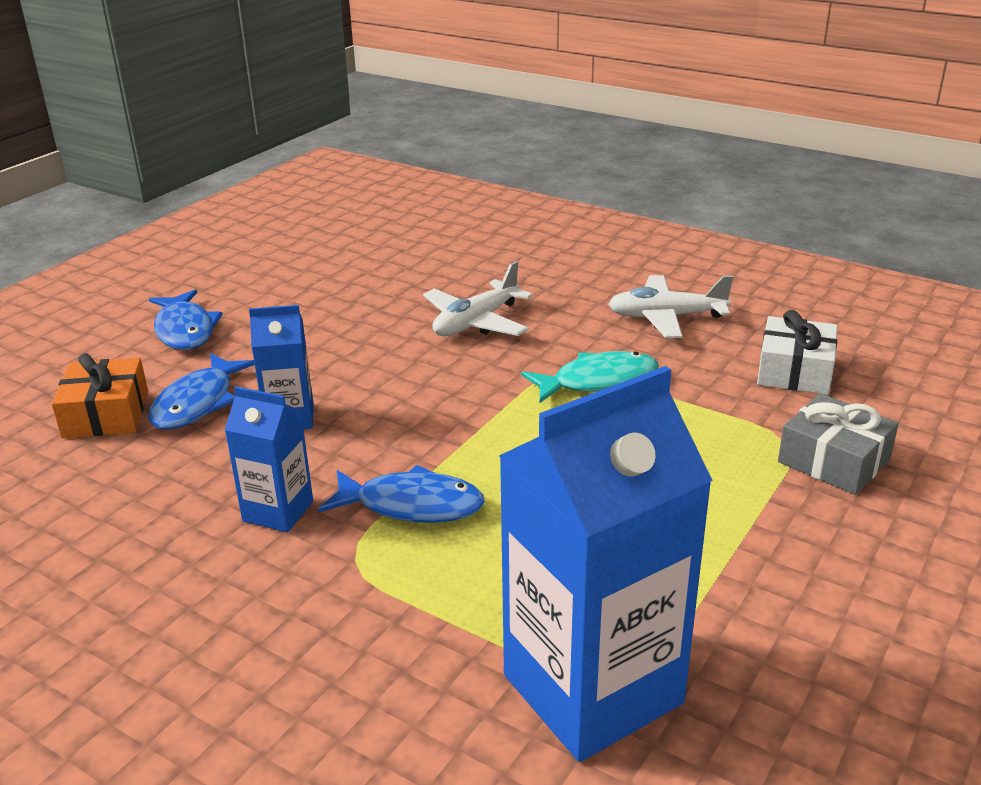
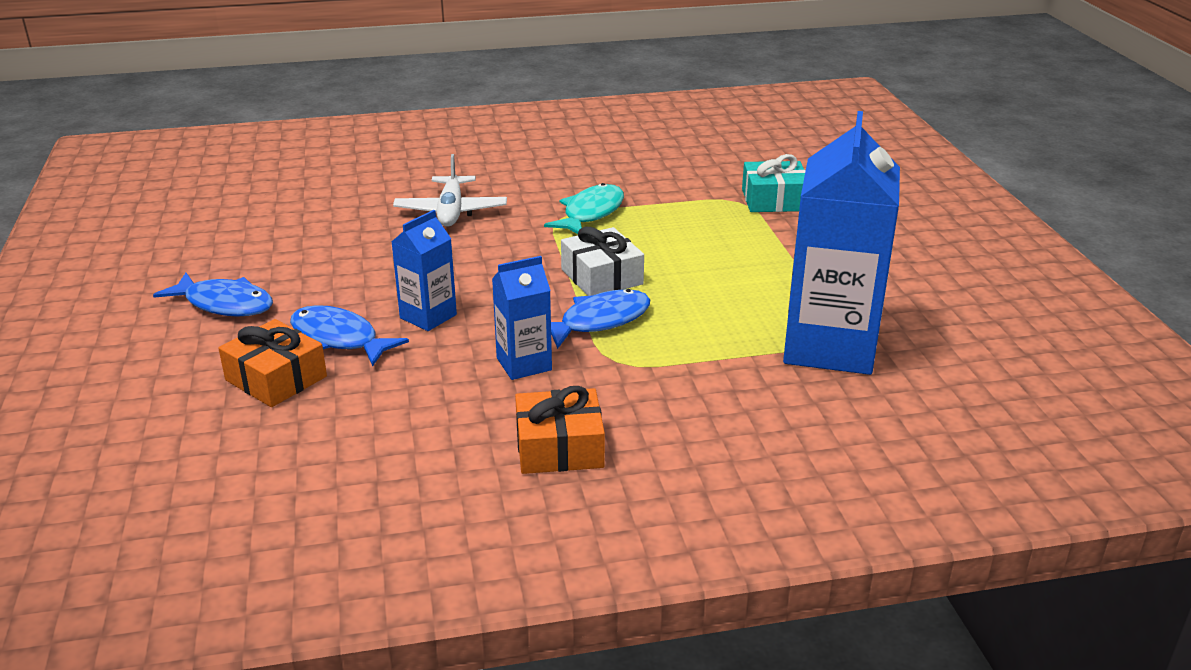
camera: 45 degrees left, 0 degrees up
blue fish [148,353,255,429] -> blue fish turned 150 degrees clockwise [290,305,409,367]
white plane [608,275,733,338] -> none
white gift [757,310,838,395] -> white gift moved to [561,227,644,296]
grey gift [778,394,899,495] -> turquoise gift [742,154,806,212]
none -> orange gift [515,386,605,474]

